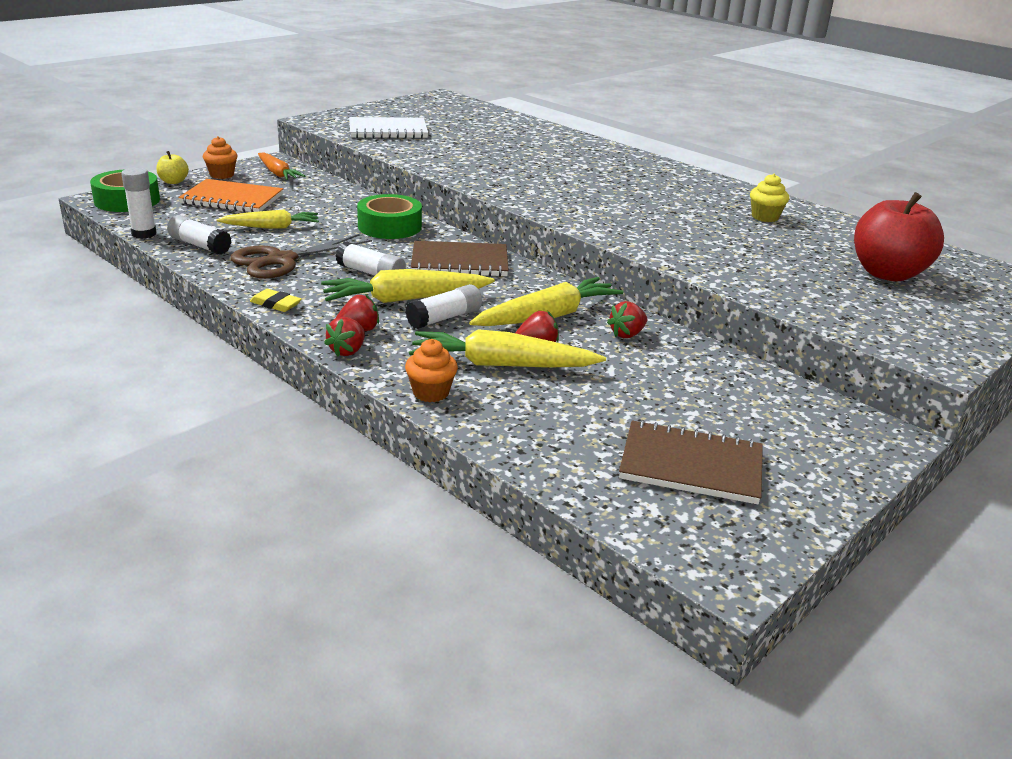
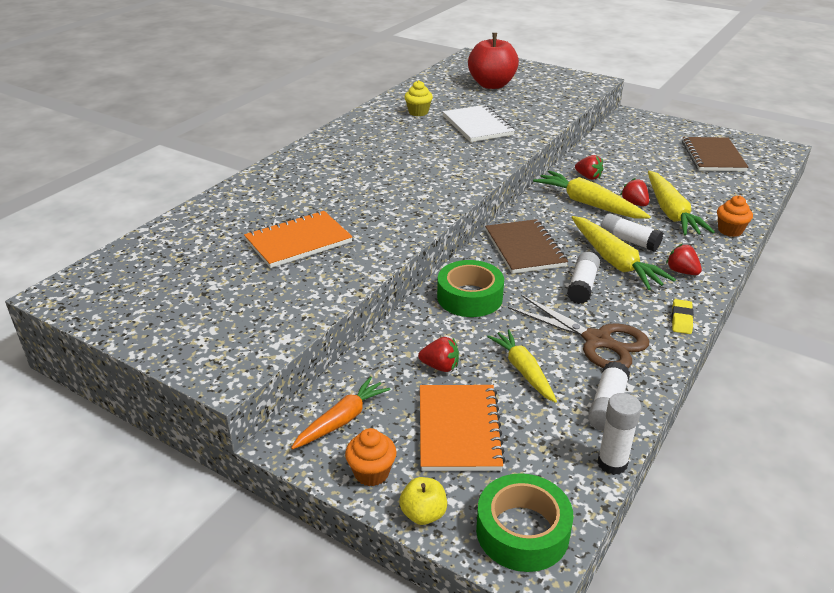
camera: 100 degrees left, 5 degrees up
red strawberry [324,317,365,357] -> red strawberry moved to [418,337,459,372]
white notebook [349,117,428,139] -> white notebook moved to [443,105,515,142]
none -> orange notebook [244,211,353,268]

